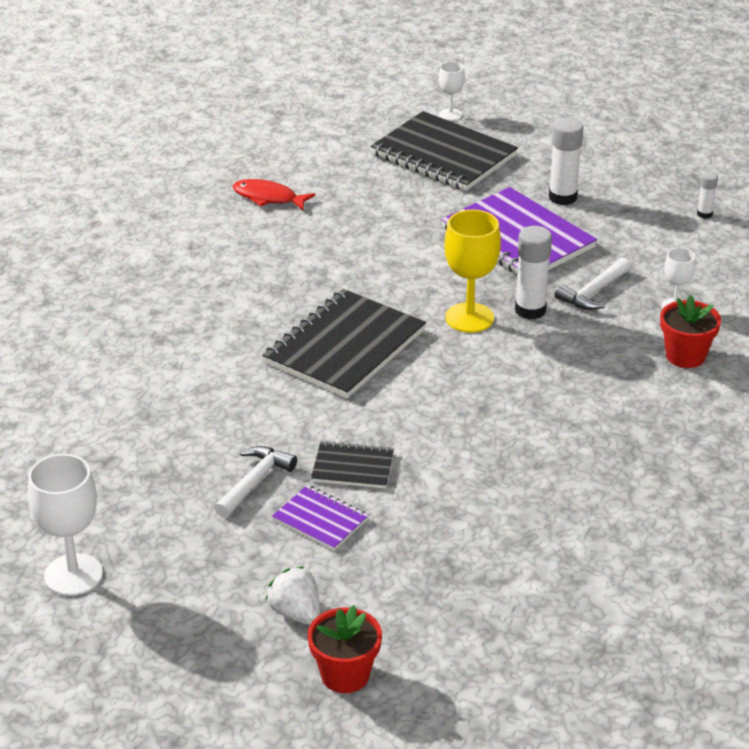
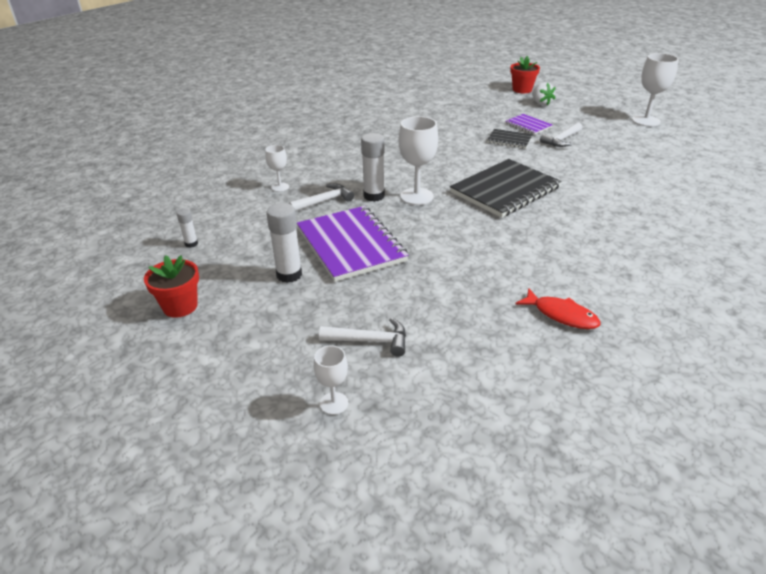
camera: 165 degrees left, 0 degrees up
black notebook [370,111,518,191] -> white hammer [319,318,406,357]
yellow goblet [444,210,501,333] -> white goblet [399,116,438,205]
red flower pot [660,295,721,368] -> red flower pot moved to [144,255,199,318]

